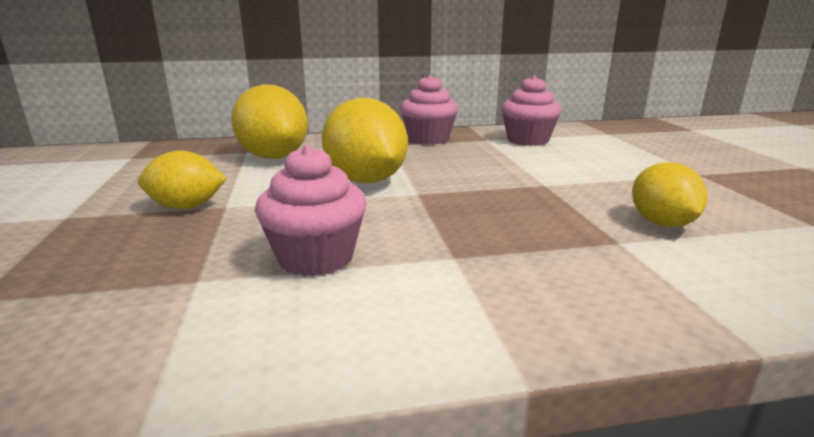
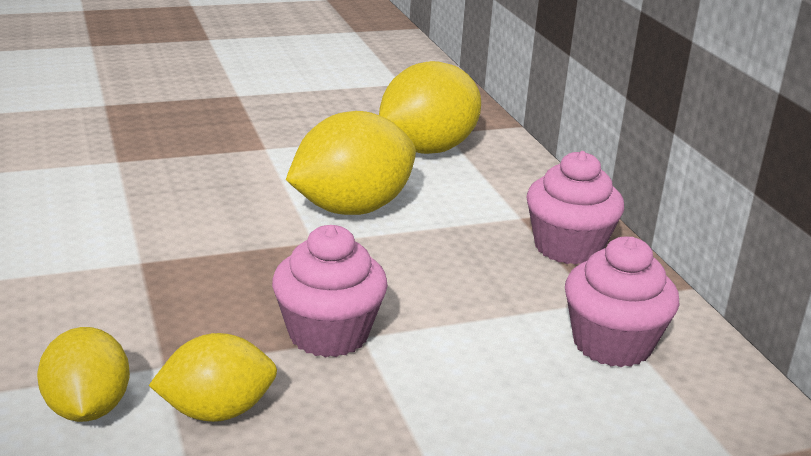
camera: 80 degrees right, 5 degrees up
yellow lemon [138,150,227,209] -> yellow lemon moved to [37,327,130,422]
pink cupcake [255,145,367,276] -> pink cupcake moved to [272,225,388,357]

